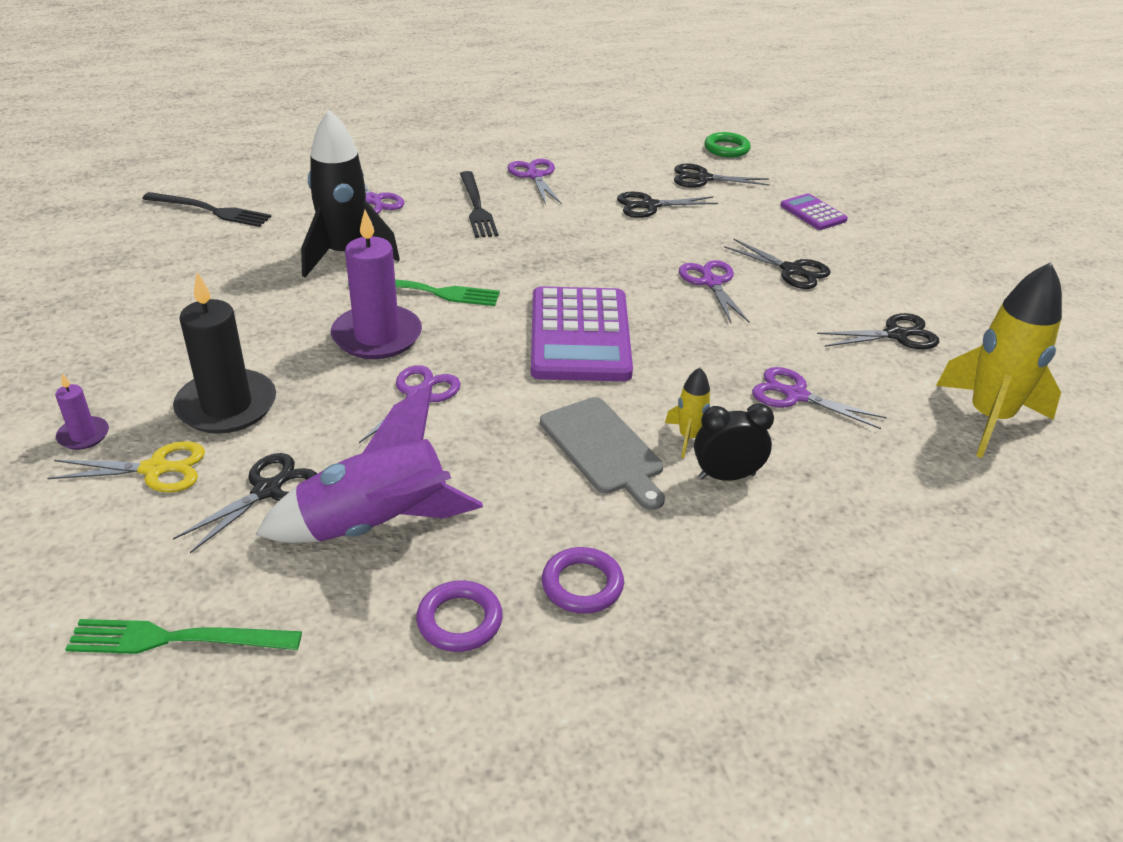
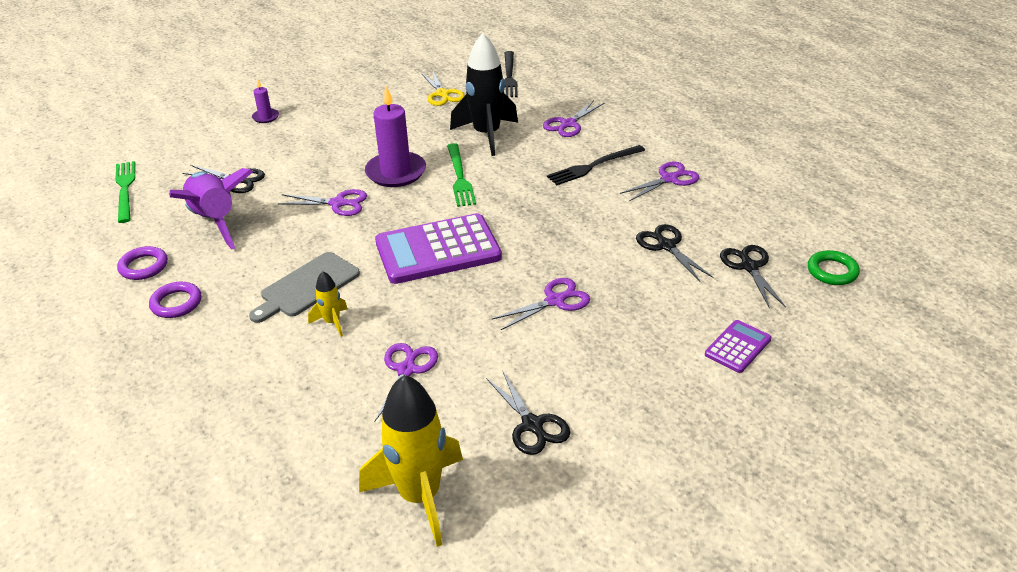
camera: 75 degrees right, 0 degrees up
yellow scissors [47,441,205,493] -> yellow scissors moved to [421,70,465,106]
black candle [173,272,276,434] -> none
black clock [694,403,774,481] -> none
black scissors [724,239,831,289] -> none

